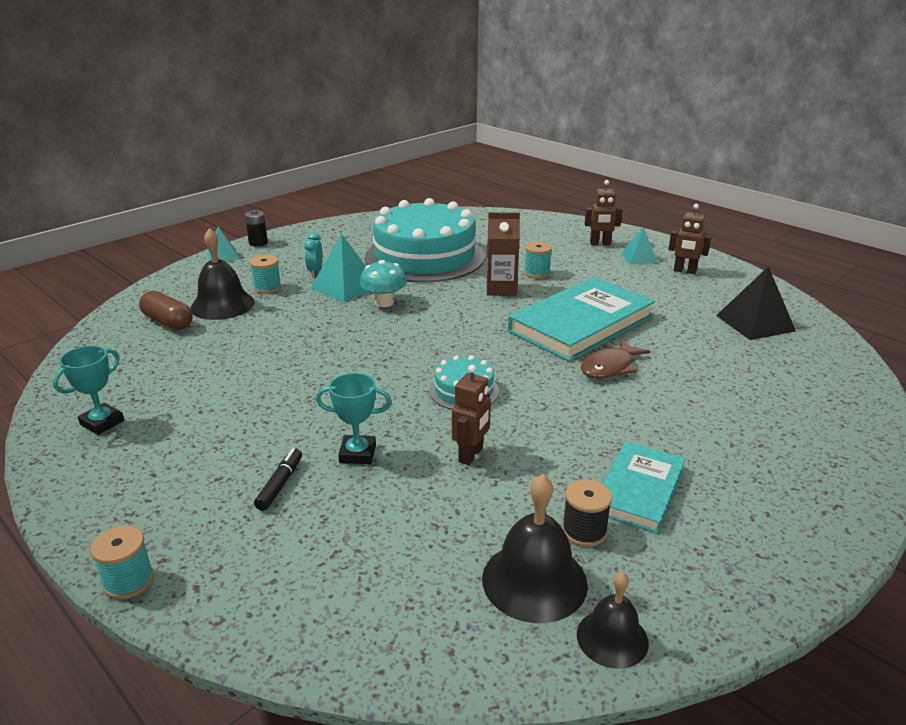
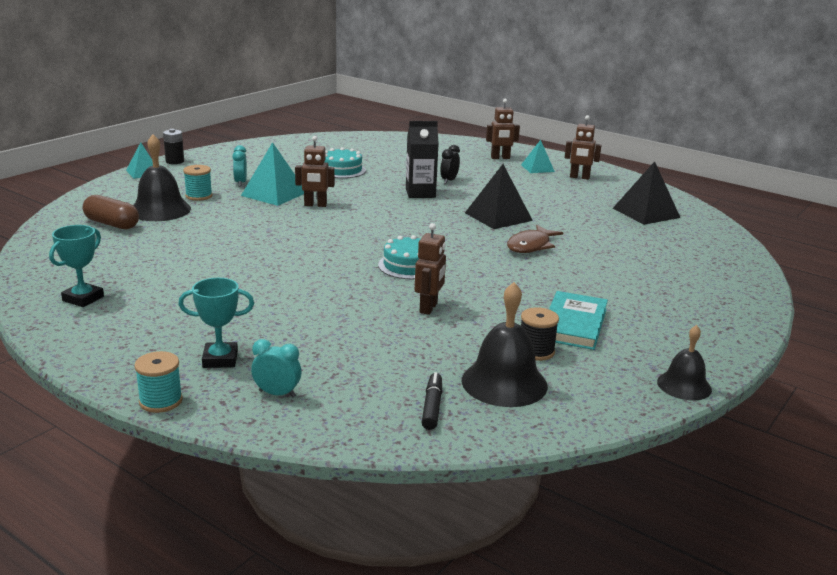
camera: 10 degrees left, 5 degrees down
black marker [254,449,302,511] -> black marker moved to [422,372,442,430]
turquoise trophy [316,373,392,464] -> turquoise trophy moved to [178,278,254,368]
turquoise mushroom [360,260,407,307] -> brown robot [295,136,335,207]
turquoise cake [365,198,485,283] -> turquoise cake [325,147,366,178], size x0.43
brown carton [487,212,520,296] -> black carton [406,121,439,198]
turquoise book [508,277,655,361] -> black pyramid [465,164,533,229]
turquoise spool [524,241,552,278] -> black clock [440,145,460,184]
black bell [577,572,649,669] -> black bell moved to [657,325,712,400]
none -> turquoise clock [251,339,301,397]

